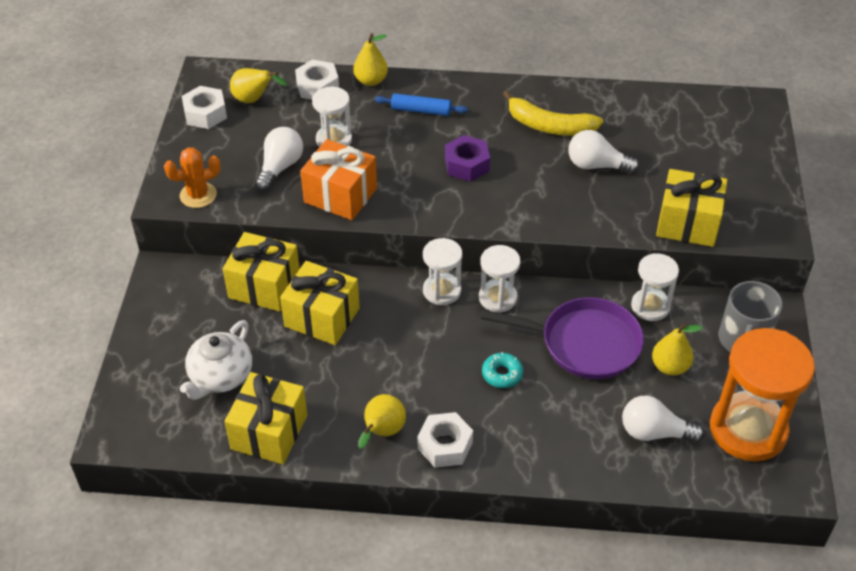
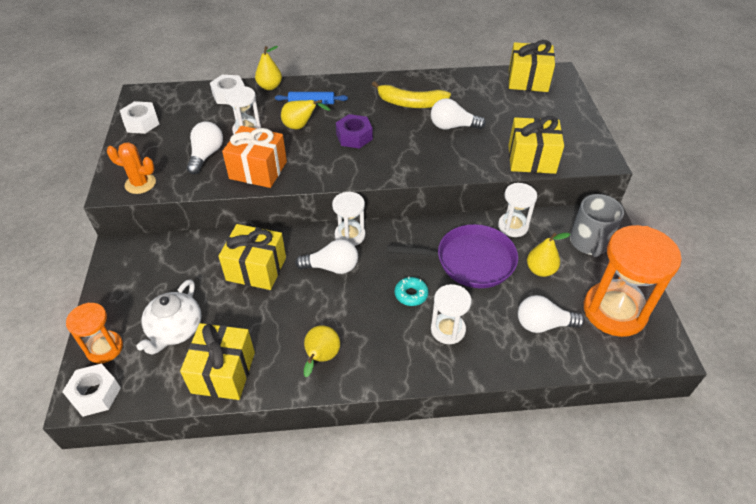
camera: 10 degrees left, 0 degrees up
orange cactus [164,148,220,208] -> orange cactus turned 45 degrees clockwise [107,142,156,194]
yellow gift [223,232,300,312] -> yellow gift moved to [508,40,555,92]
yellow pear [230,68,287,103] -> yellow pear moved to [281,100,330,129]
white nut [418,412,473,468] -> white nut moved to [62,364,121,417]
white hourglass [479,245,521,313] -> white hourglass moved to [431,284,471,344]
none -> orange hourglass [66,303,123,364]
none -> white light bulb [295,239,358,274]

